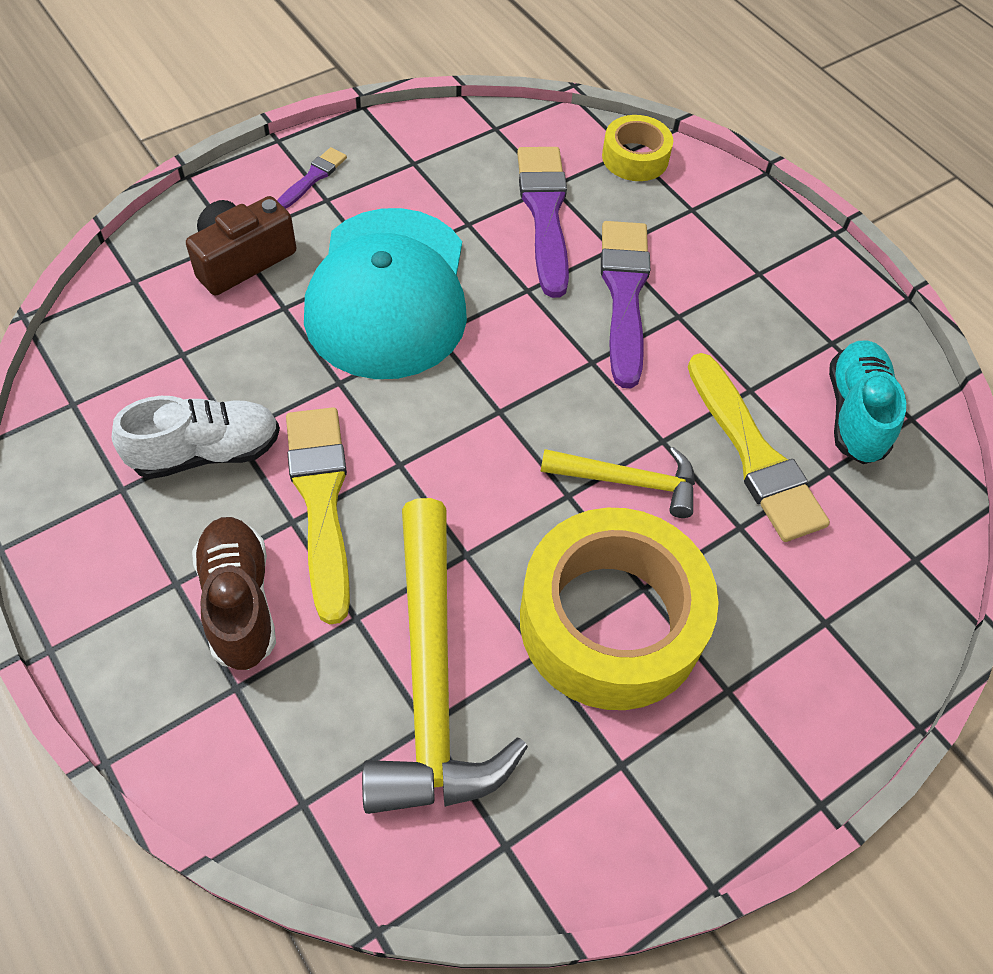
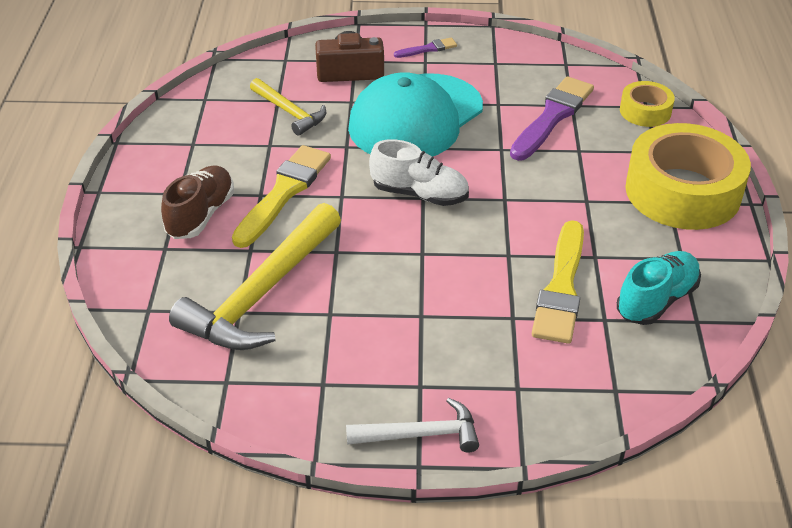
camera: 40 degrees right, 15 degrees down
white shoe [112,396,280,479] -> white shoe moved to [369,139,469,206]
yellow tape [520,508,719,710] -> yellow tape moved to [625,123,751,230]
yellow hammer [541,447,695,518] -> yellow hammer moved to [250,78,326,136]
purple brush [601,221,650,388] -> none
none -> white hammer [346,398,479,453]

